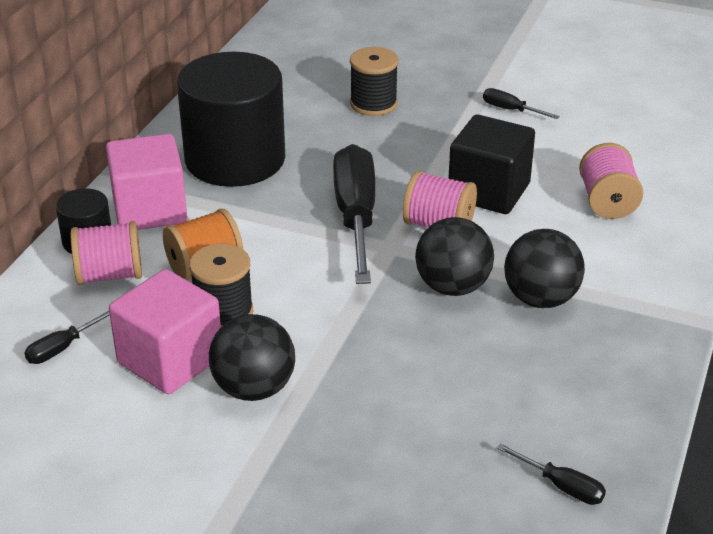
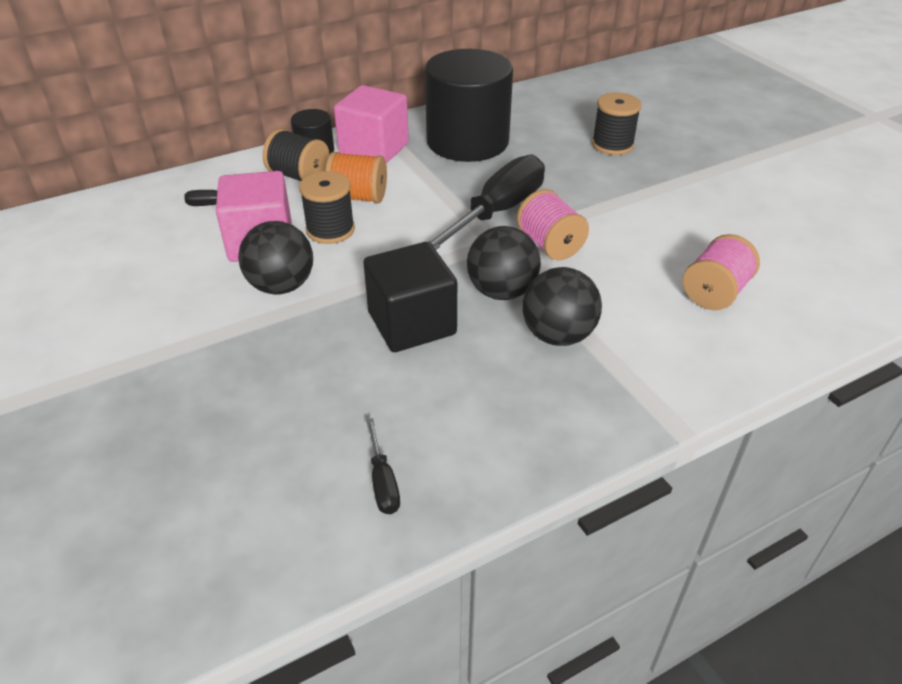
camera: 40 degrees right, 5 degrees up
pink spool [71,221,142,285] -> black spool [263,128,330,181]
black cube [448,115,535,214] -> black cube moved to [363,242,457,352]
black screwdriver [483,88,560,119] -> none

